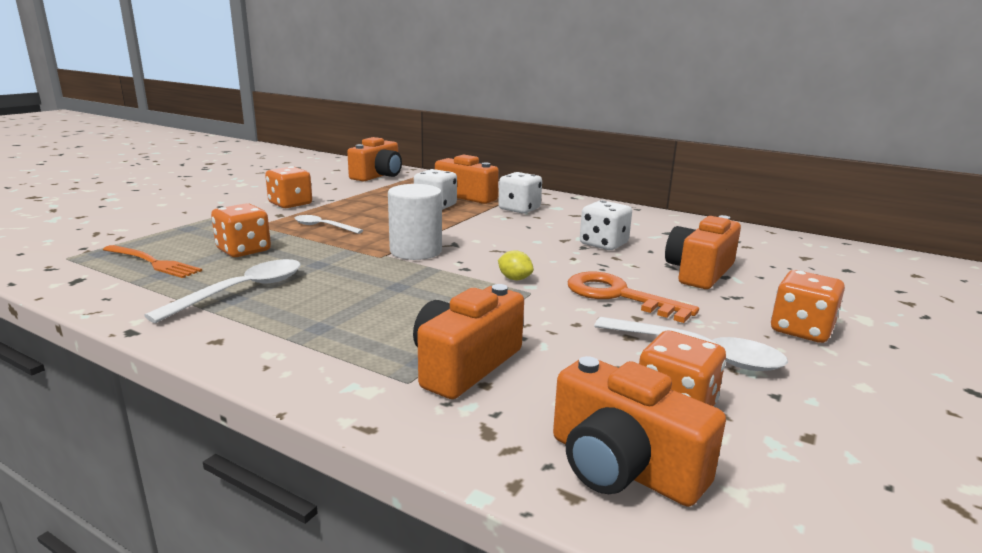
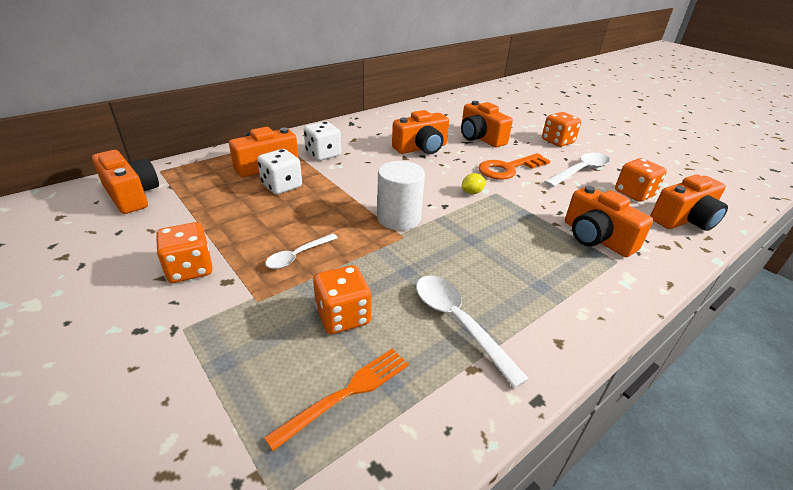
camera: 70 degrees left, 15 degrees up
white dice [580,200,632,250] -> orange camera [392,110,449,154]

